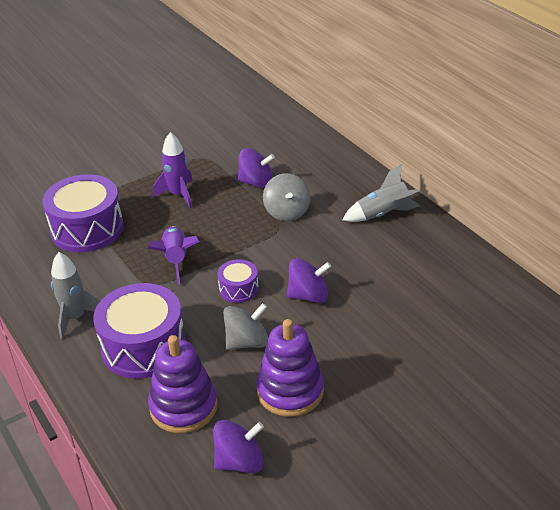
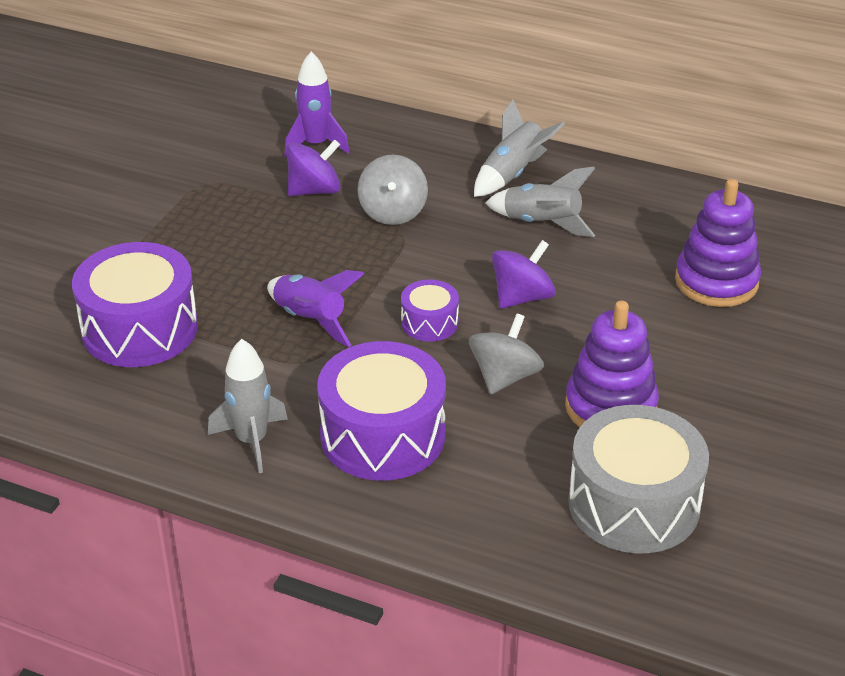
camera: 35 degrees left, 0 degrees up
purple stacking toy [148,335,218,433] -> purple stacking toy moved to [675,179,761,307]
purple rocket [153,132,193,208] -> purple rocket moved to [284,52,349,157]
purple spinning top [213,420,264,473] -> grey drum [568,405,709,553]
grey spinning top [263,173,310,221] -> grey spinning top turned 45 degrees clockwise [357,155,428,225]
none -> grey rocket [485,166,595,237]

